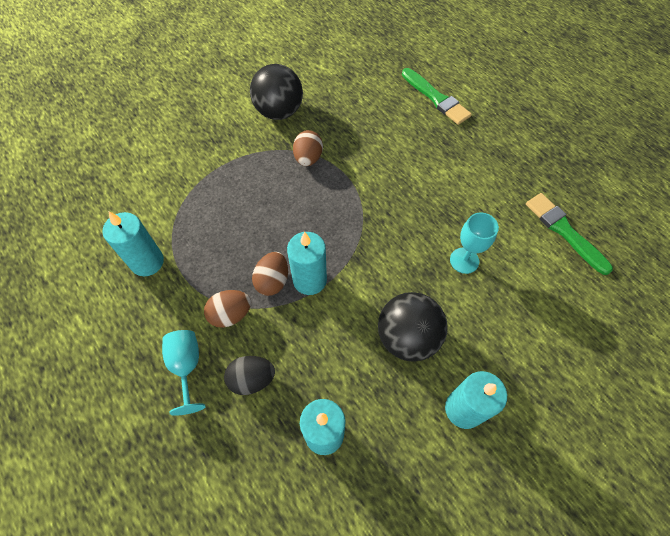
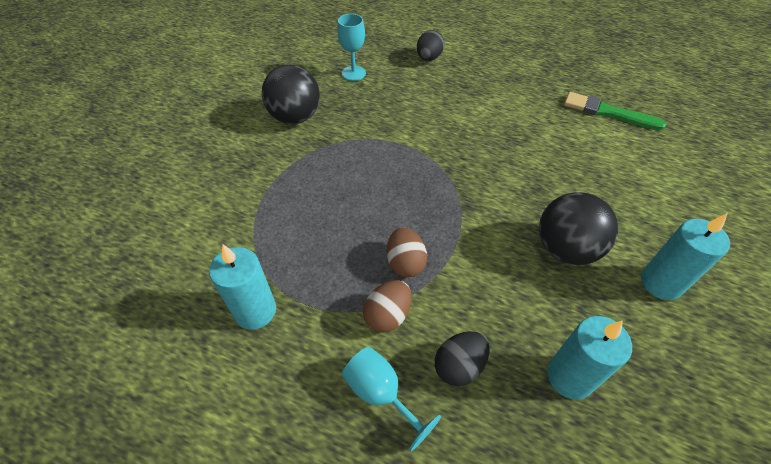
camera: 30 degrees left, 10 degrees down
turquoise candle [287,232,327,295] -> none
brown egg [293,130,323,166] -> none
green brush [402,68,472,125] -> black egg [417,30,444,61]
turquoise goblet [450,213,499,274] -> turquoise goblet moved to [337,14,366,81]

